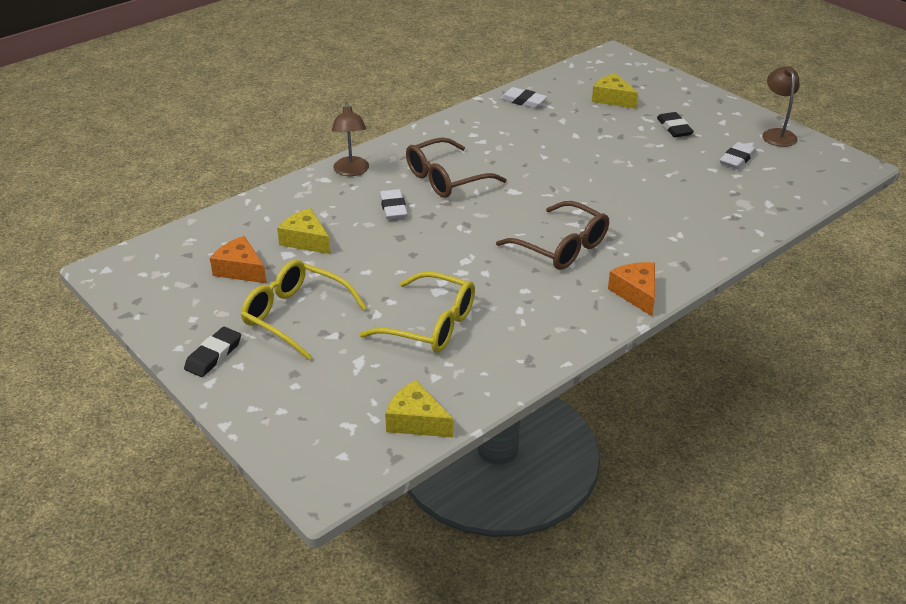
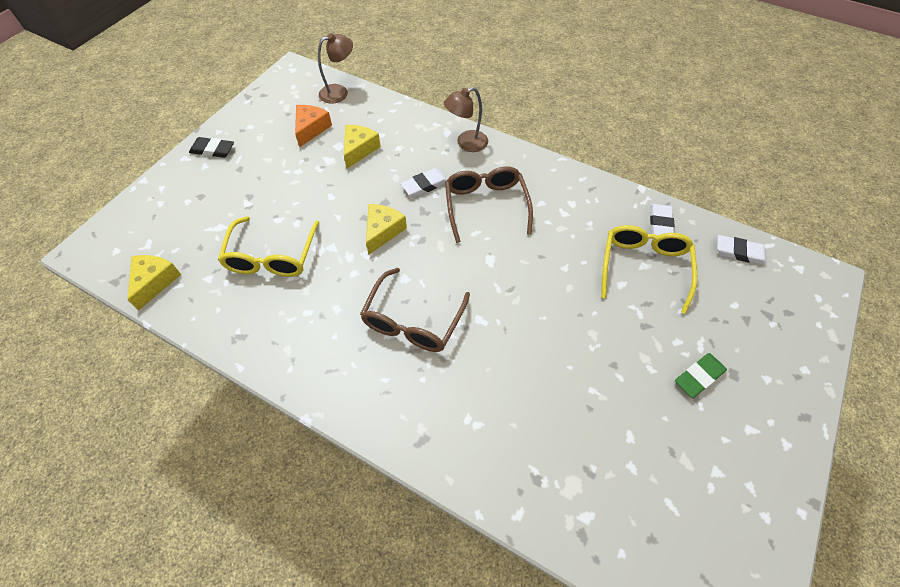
camera: 70 degrees right, 20 degrees up
yellow glasses [241,260,367,360] -> yellow glasses moved to [601,225,697,314]
brown glasses [406,137,507,198] -> brown glasses turned 45 degrees clockwise [445,167,533,243]
yellow cheese [592,73,638,109] -> yellow cheese moved to [366,204,407,254]
orange cheese [608,262,655,316] -> none
black eraser [657,112,694,137] -> green eraser [675,353,727,398]
white eraser [720,142,756,169] -> white eraser moved to [717,235,767,265]
brown lamp [762,66,800,147] -> brown lamp moved to [318,33,353,104]

